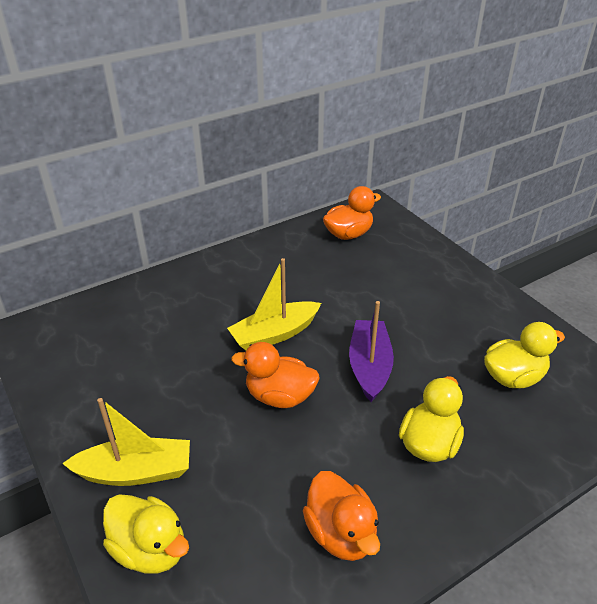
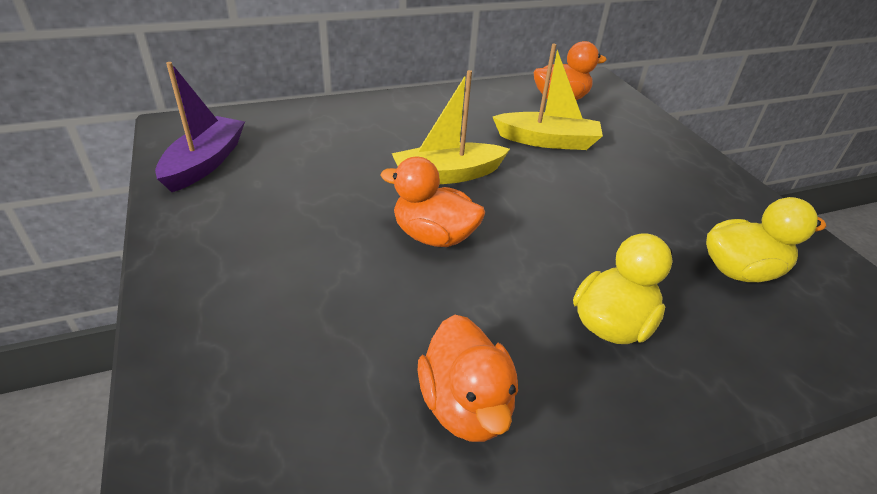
camera: 10 degrees right, 0 degrees up
yellow boat [62,398,190,486] -> yellow boat moved to [493,44,603,150]
yellow duck [103,494,189,574] -> none
purple boat [349,301,394,402] -> purple boat moved to [155,62,245,192]

